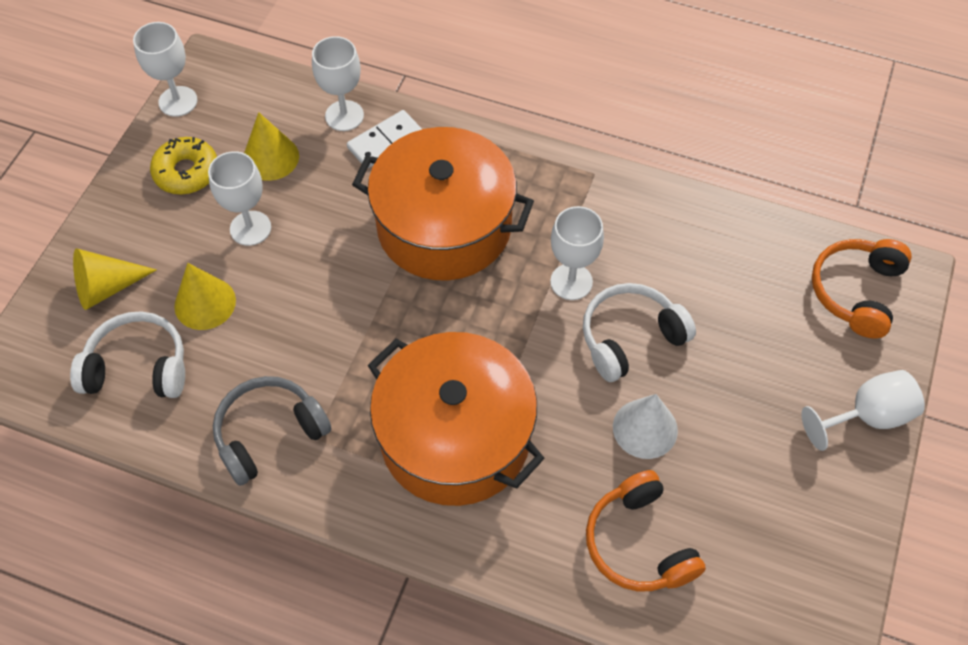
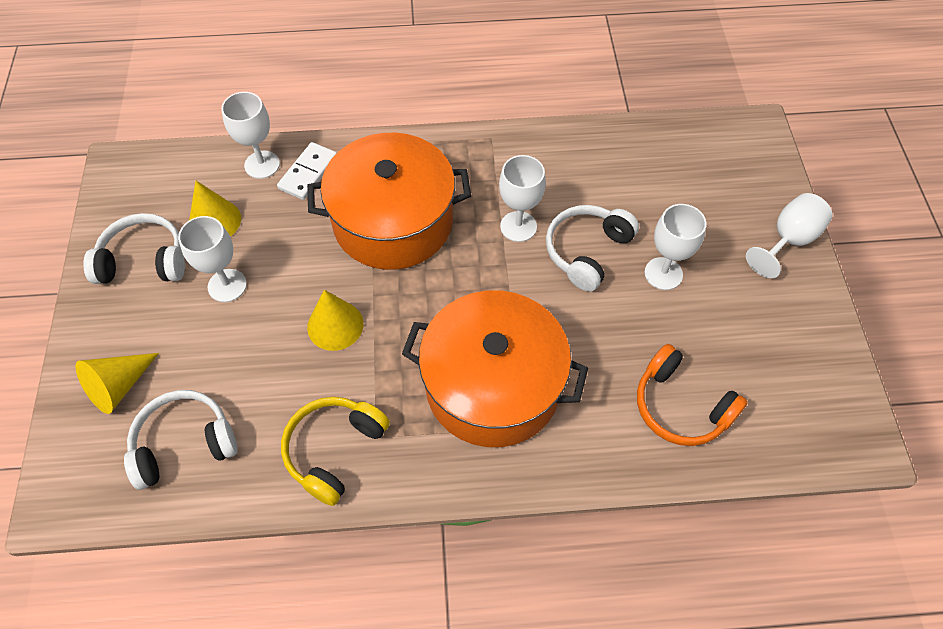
camera: 25 degrees left, 0 degrees up
white goblet [133,22,197,117] -> white goblet moved to [644,204,707,290]
yellow donut [150,137,217,194] -> white headphones [83,213,185,284]
yellow cone [174,263,236,330] -> yellow cone moved to [307,290,364,351]
grey headphones [213,376,332,486] -> yellow headphones [281,397,390,506]
white cone [613,394,678,459] -> none
orange headphones [812,239,912,338] -> none

